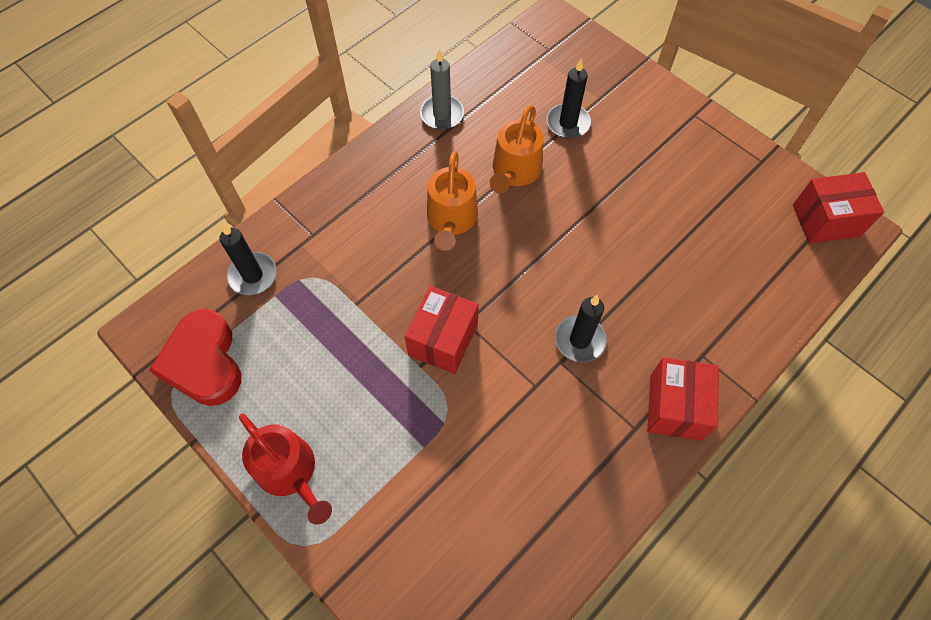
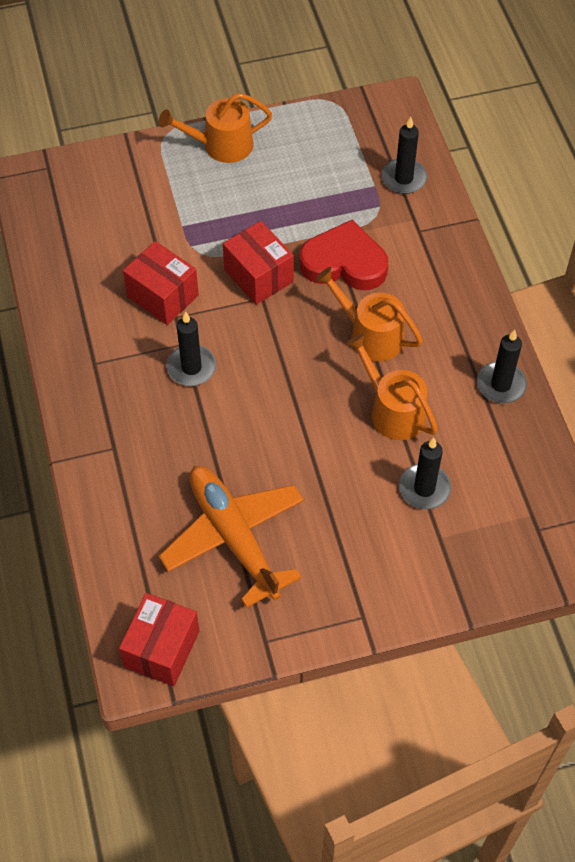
camera: 120 degrees right, 5 degrees down
red heart [149,309,241,406] -> red heart moved to [300,220,388,290]
red watering can [239,413,332,525] -> orange watering can [159,93,272,163]
grey candle [420,49,464,130] -> black candle [477,329,527,403]
red box [647,357,719,441] -> red box moved to [123,241,199,325]
none -> orange plane [159,466,304,608]

